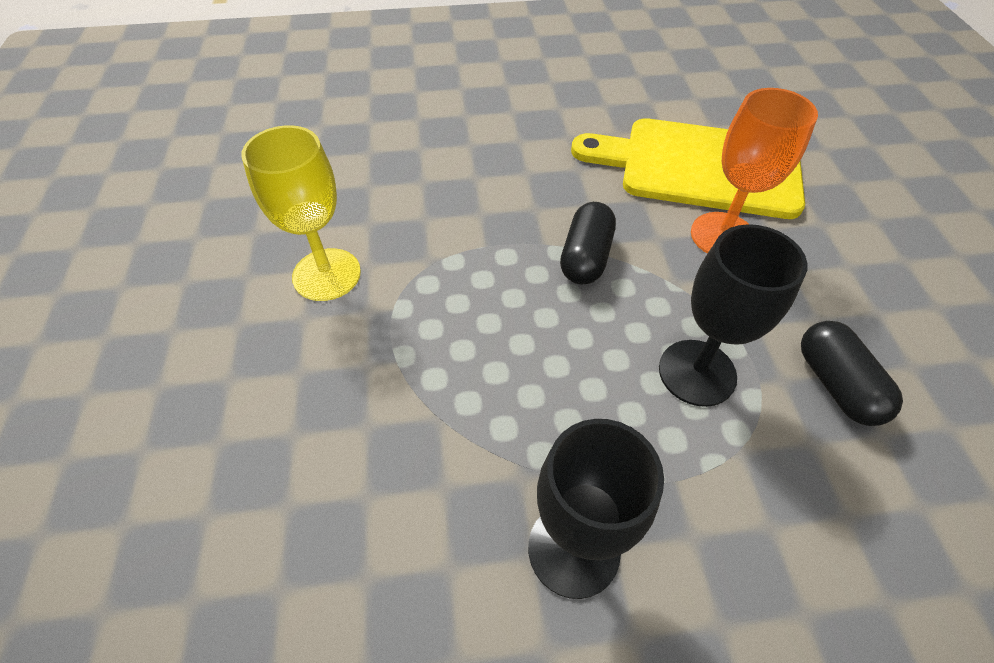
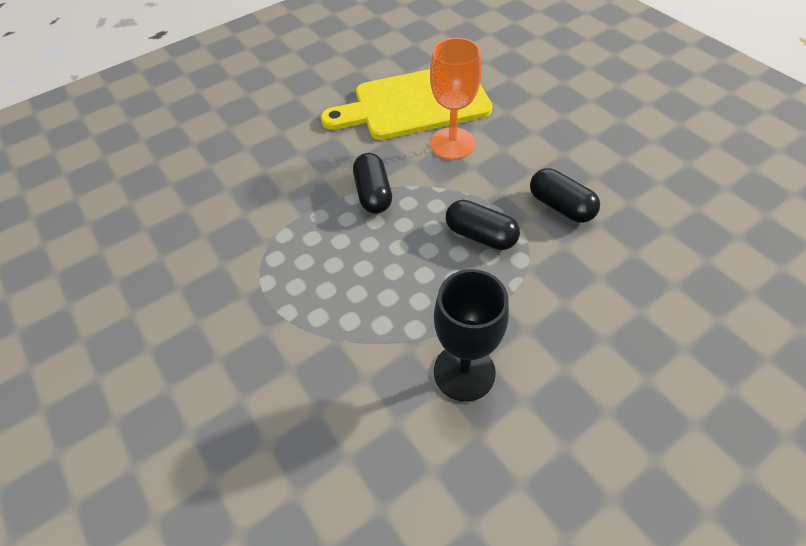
camera: 25 degrees left, 0 degrees up
yellow goblet [241,125,361,301] -> none
black goblet [659,224,808,407] -> black capsule [446,200,520,250]

